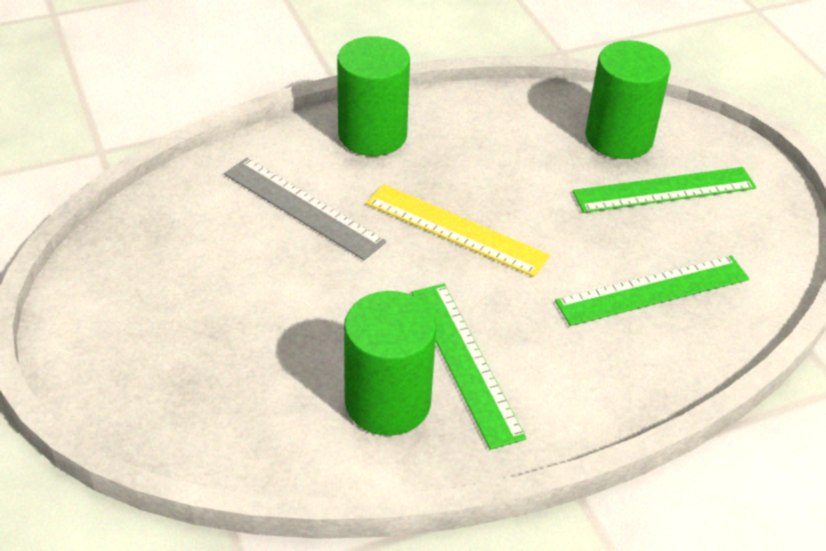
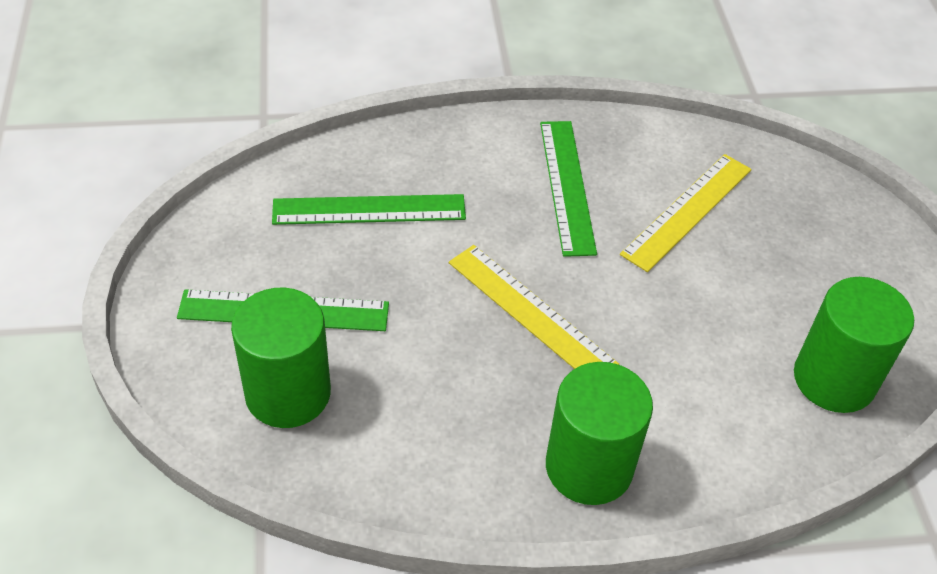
camera: 165 degrees left, 5 degrees up
grey ruler [224,158,386,260] -> none
green cylinder [344,291,436,436] -> green cylinder moved to [794,277,914,413]
none -> yellow ruler [620,154,752,272]

